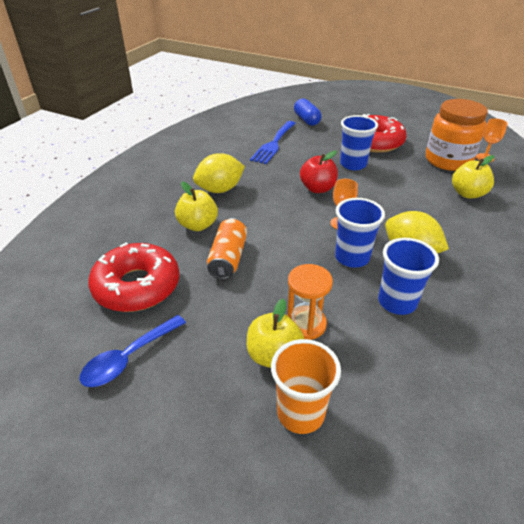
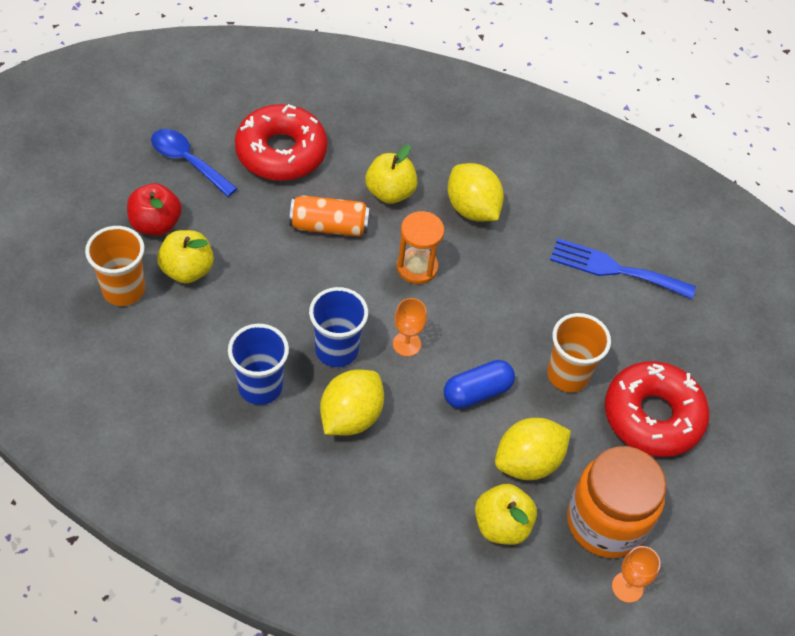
camera: 80 degrees right, 15 degrees up
orange hourglass [287,264,333,340] -> orange hourglass moved to [397,211,444,284]
blue capsule [294,99,321,126] -> blue capsule moved to [444,360,515,409]
red apple [300,151,338,193] -> red apple moved to [127,183,182,236]
blue cup [340,115,378,170] -> orange cup [547,313,611,392]
none -> yellow lemon [495,418,571,480]

